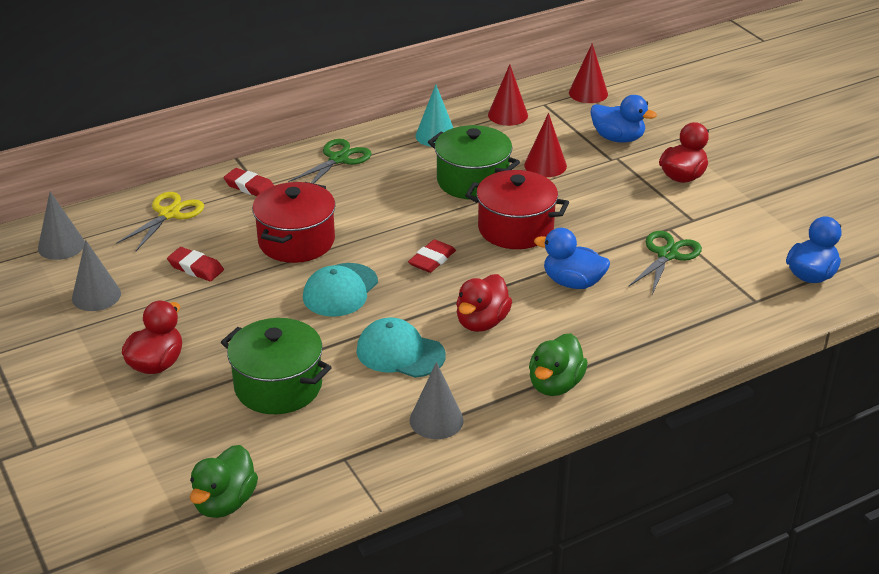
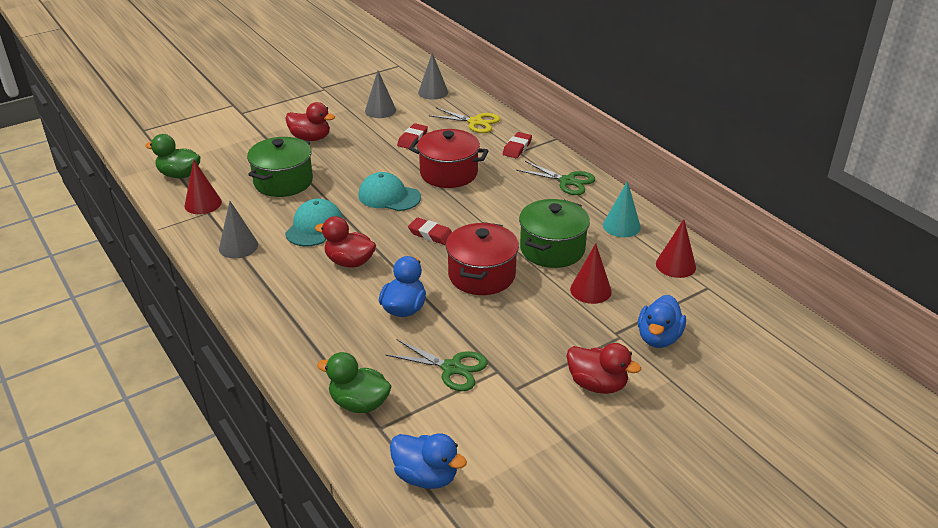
camera: 85 degrees right, 0 degrees up
green duck [529,334,588,396] -> green duck moved to [317,352,392,413]
red cone [569,43,608,103] -> red cone moved to [185,159,222,214]

